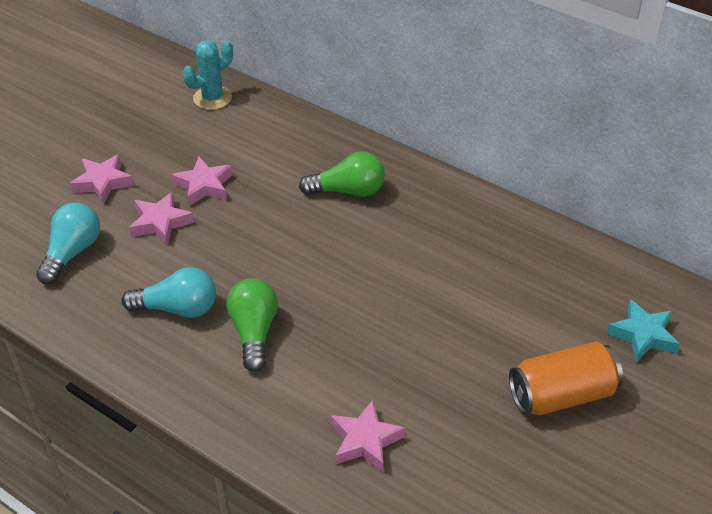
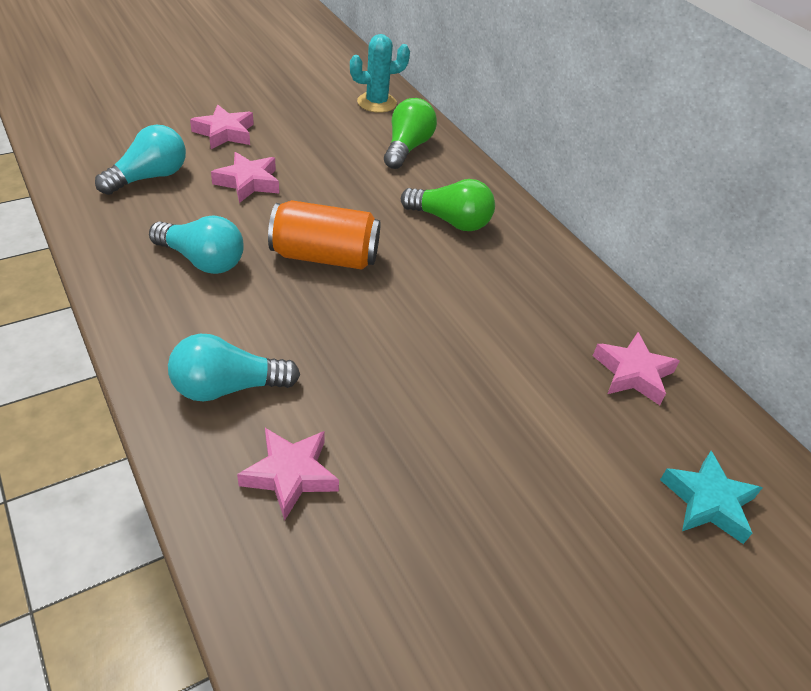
camera: 20 degrees right, 0 degrees up
pink star [171,157,233,206] -> pink star moved to [593,332,680,405]
green light bulb [226,278,278,372] -> green light bulb moved to [384,98,437,169]
orange can [509,342,623,415] -> orange can moved to [268,200,380,270]
none -> turquoise light bulb [168,334,300,402]

